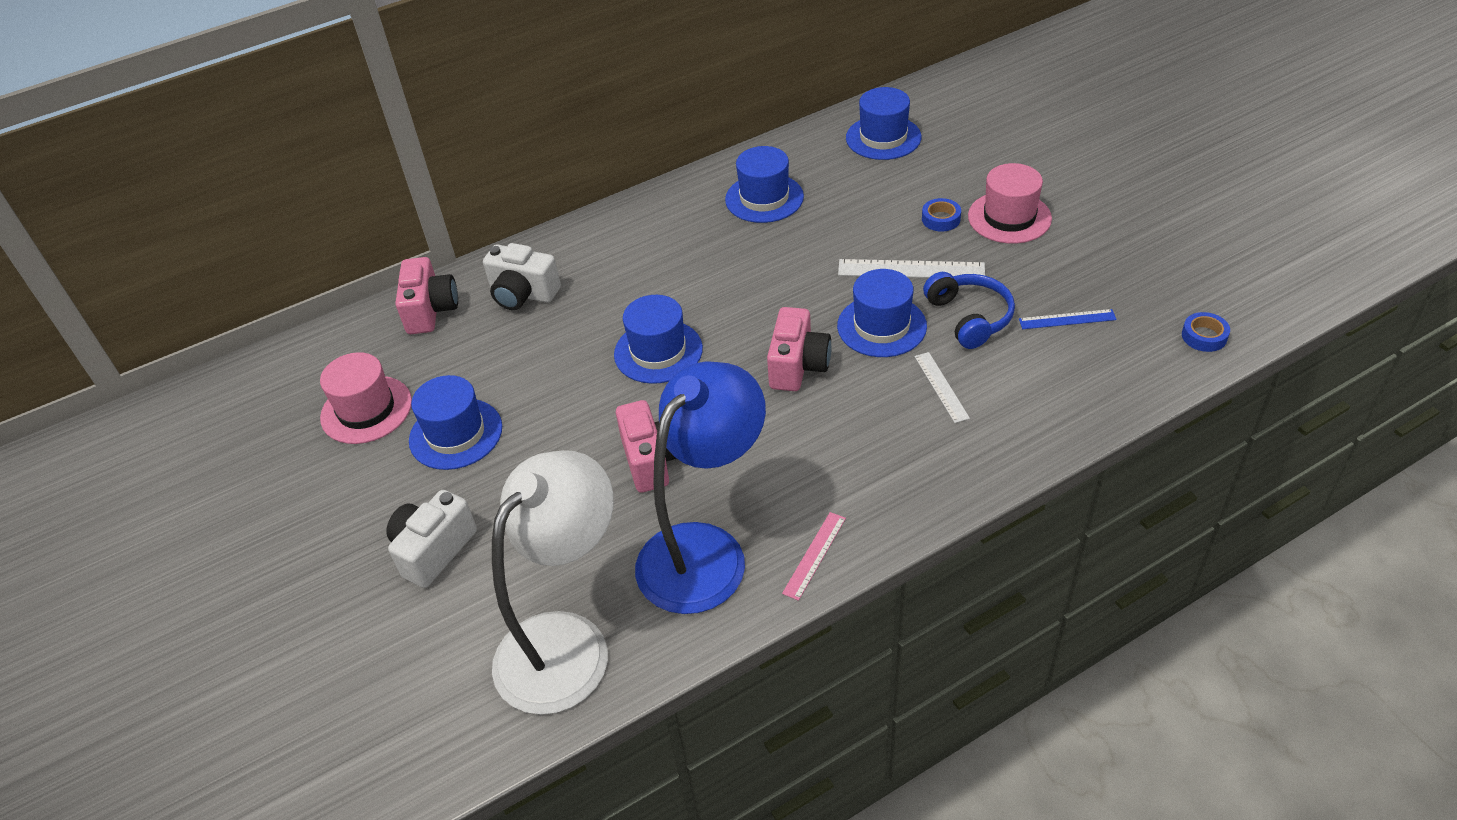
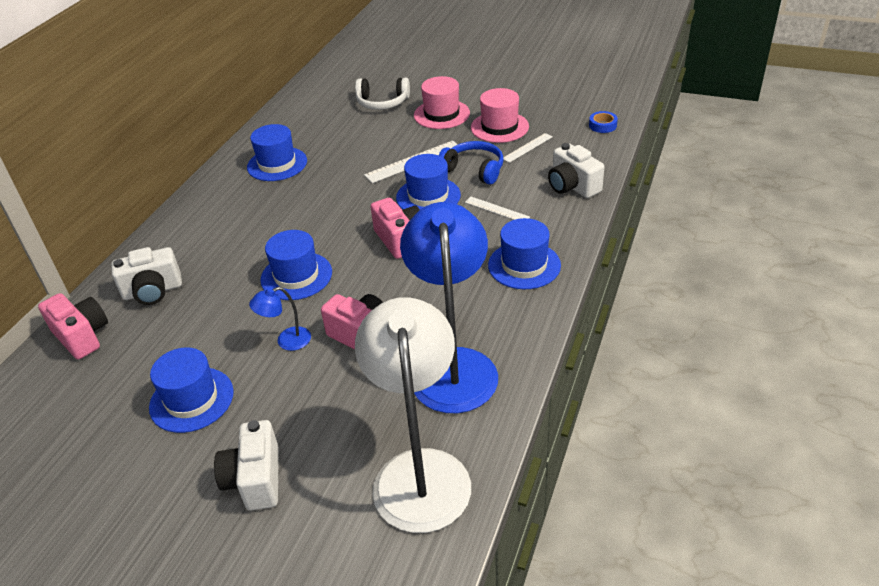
camera: 40 degrees left, 5 degrees down
pink hat [320,352,412,444] -> pink hat moved to [471,88,529,143]
pink ruler [782,512,846,601] -> none
blue hat [846,87,921,160] -> blue hat moved to [488,218,561,289]
blue tape [922,198,961,231] -> none
blue ruler [1019,309,1117,329] -> white ruler [503,133,552,163]
none -> blue lamp [249,287,311,351]
none -> white headphones [355,78,410,110]
none -> white camera [548,143,604,198]

